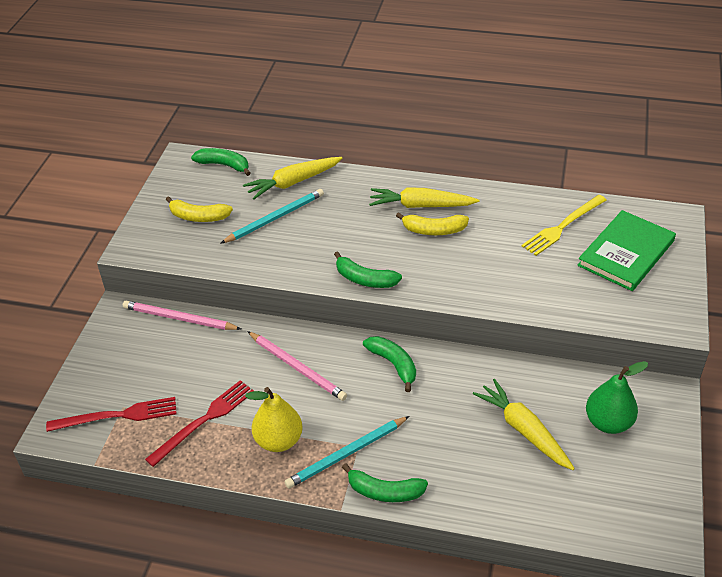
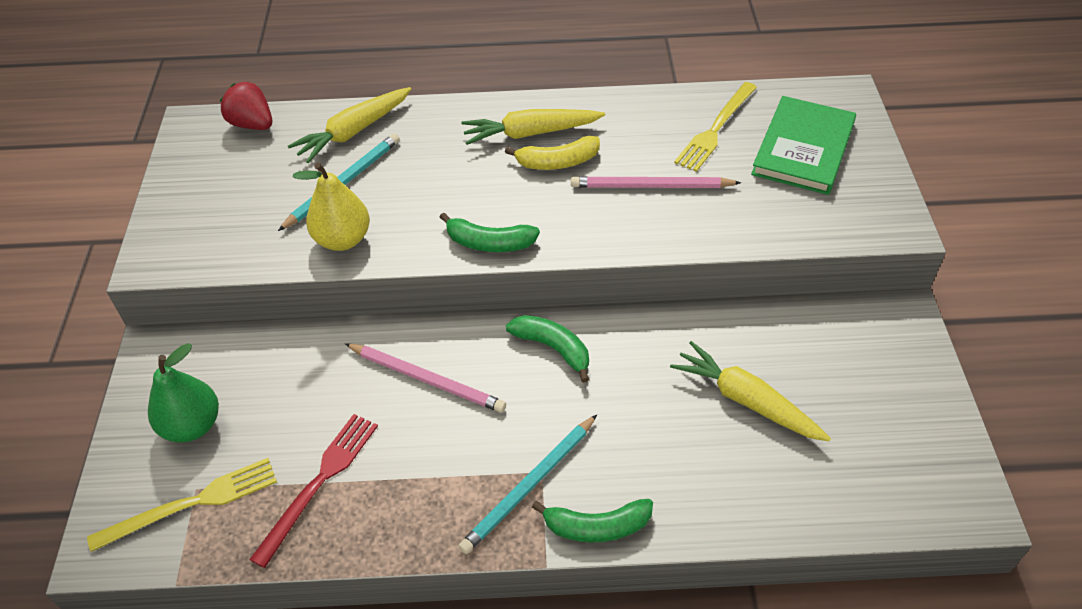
camera: 15 degrees left, 5 degrees up
red fork [46,397,177,432] -> yellow fork [87,458,277,552]
pink pencil [123,301,241,330] -> pink pencil moved to [571,176,741,188]
yellow banana [166,196,233,222] -> none
green banana [191,148,251,176] -> red strawberry [220,82,272,130]
yellow pear [245,387,303,452] -> yellow pear moved to [293,163,370,251]
green pear [586,361,648,434] -> green pear moved to [148,343,219,442]

